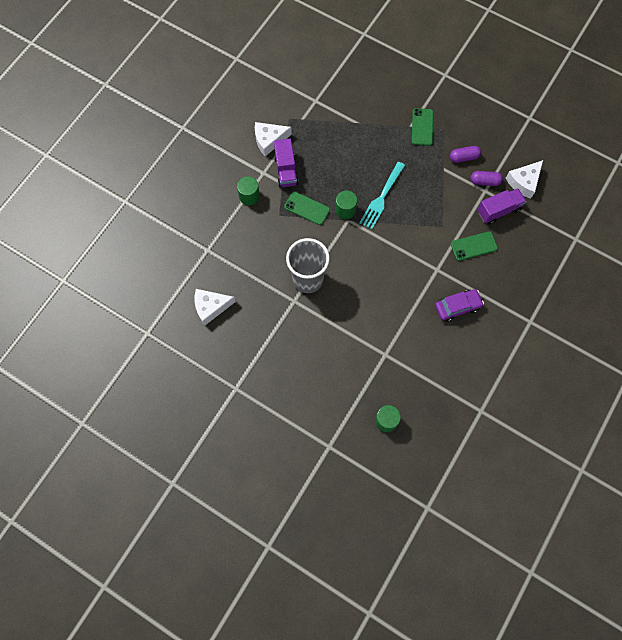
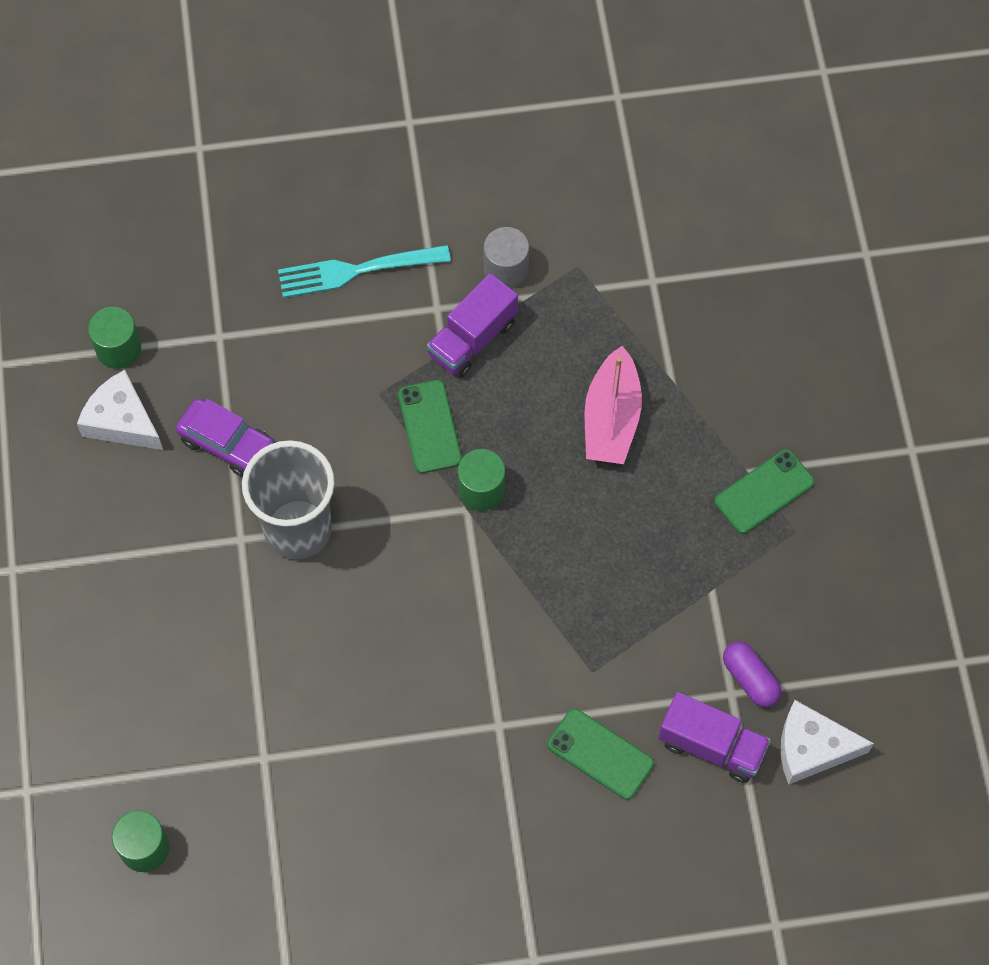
camera: 50 degrees right, 5 degrees down
green cylinder [237,176,260,206] -> green cylinder moved to [88,307,141,369]
white cheese [255,122,292,156] -> grey cylinder [483,227,529,288]
turquoise fork [359,162,405,229] -> turquoise fork moved to [278,245,451,298]
purple car [435,289,484,322] -> purple car moved to [176,399,274,477]
purple capsule [450,146,481,163] -> none
none -> pink boat [585,346,642,464]

